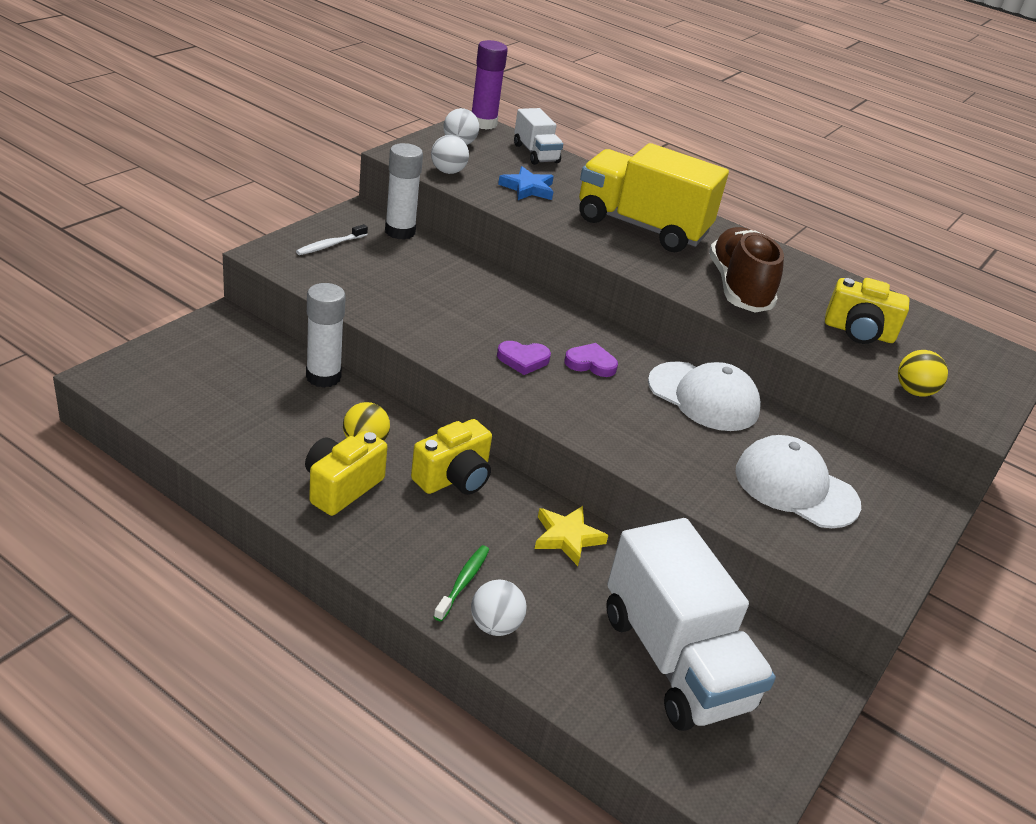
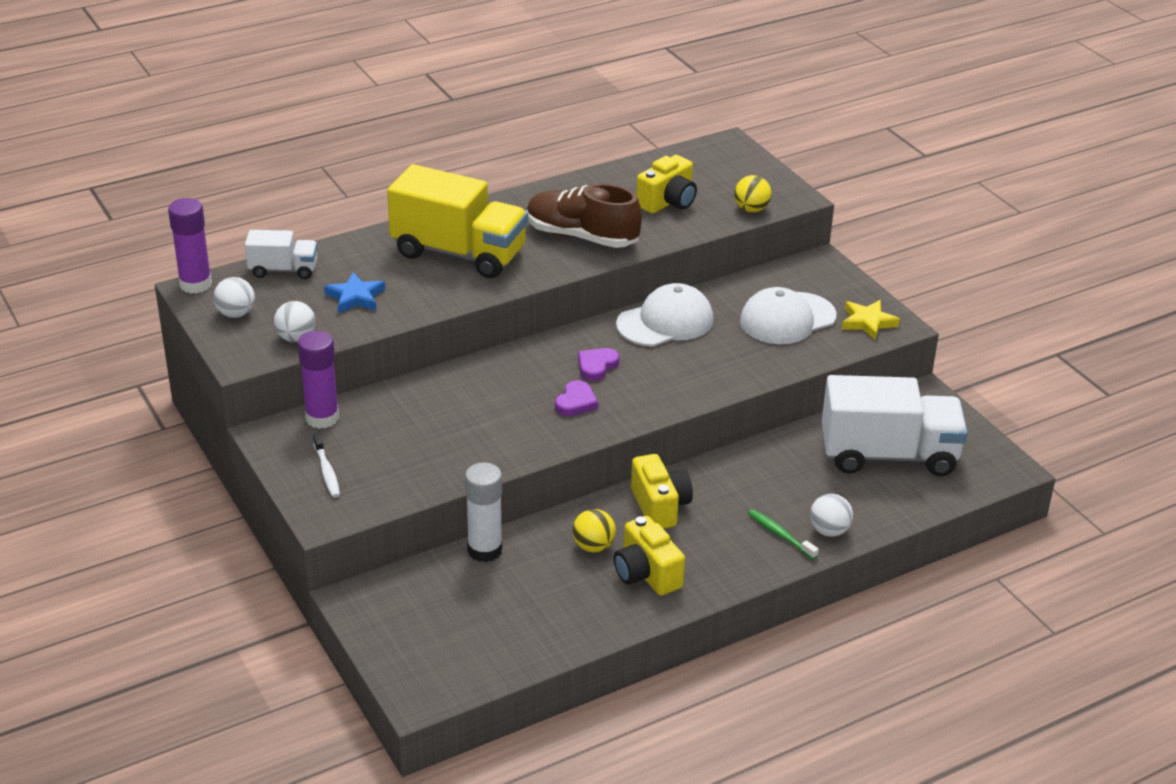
camera: 60 degrees left, 0 degrees up
white glue stick [385,143,423,240] -> purple glue stick [298,331,339,429]
yellow star [534,506,608,566] -> yellow star moved to [842,300,900,340]
yellow truck [579,143,729,252] -> yellow truck turned 120 degrees counterclockwise [387,164,528,278]

